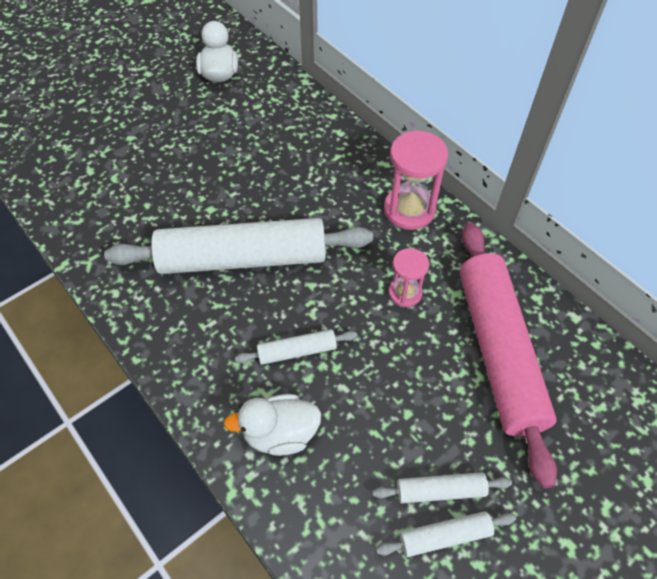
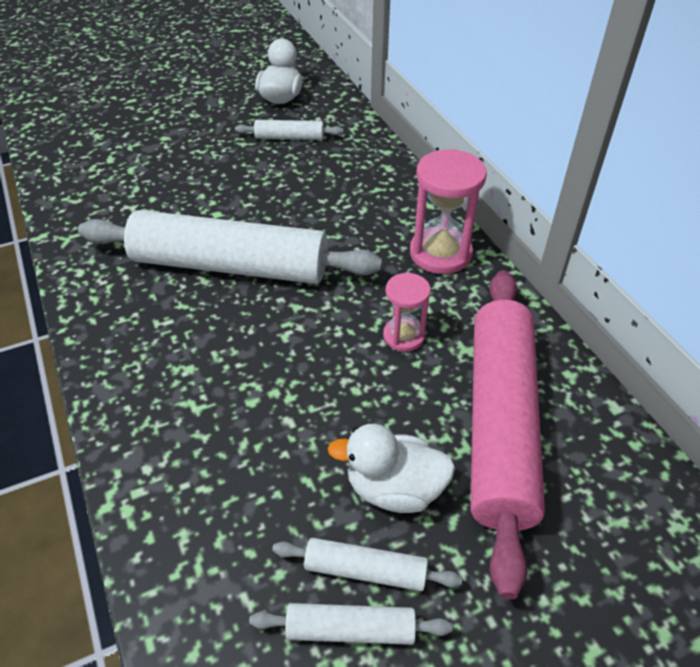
camera: 15 degrees right, 10 degrees down
white duck [224,394,321,456] -> white duck moved to [327,424,455,513]
white rolling pin [235,329,357,365] -> white rolling pin moved to [235,120,343,140]

